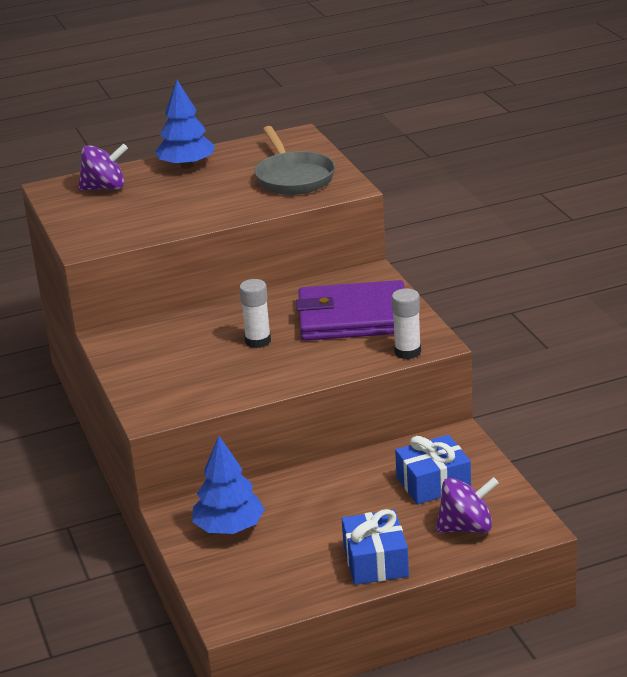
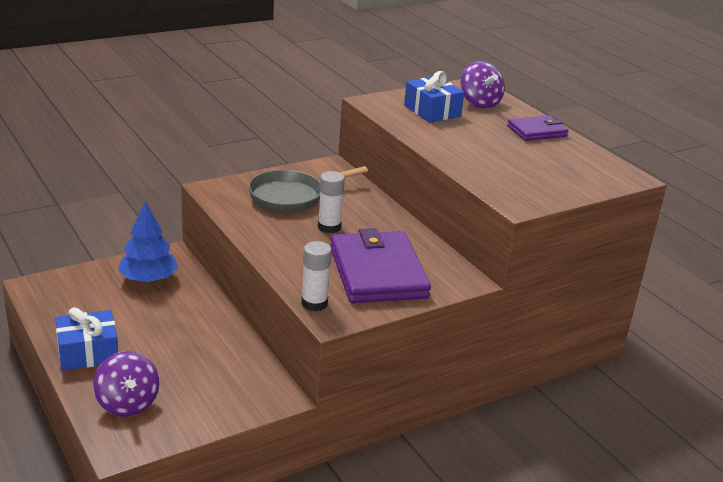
camera: 75 degrees right, 0 degrees up
blue tree [155,80,215,169] -> purple wallet [507,115,569,141]
grey pan [255,126,335,195] -> grey pan moved to [248,166,368,213]
blue gift [395,435,471,504] -> blue gift moved to [404,71,464,123]

